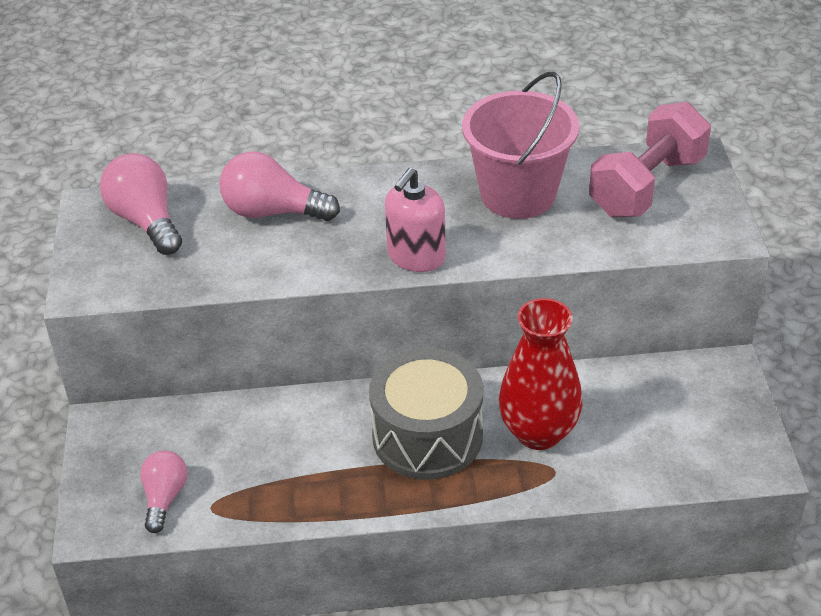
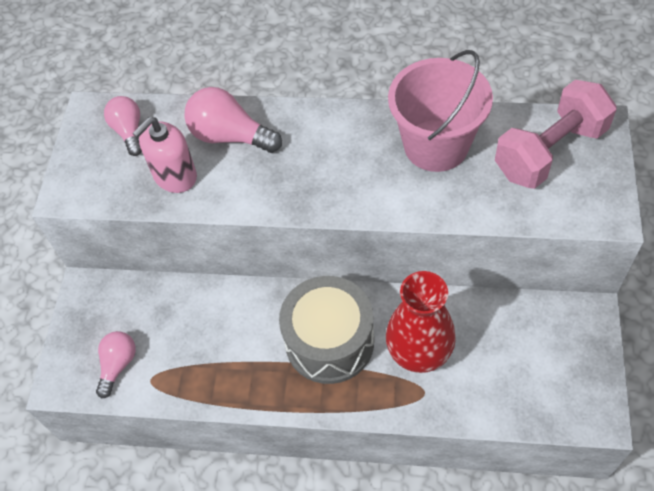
camera: 15 degrees right, 15 degrees up
pink light bulb [100,153,182,255] -> pink light bulb [104,96,142,156], size x0.65
pink soap dispenser [385,168,446,272] -> pink soap dispenser moved to [133,117,197,193]

